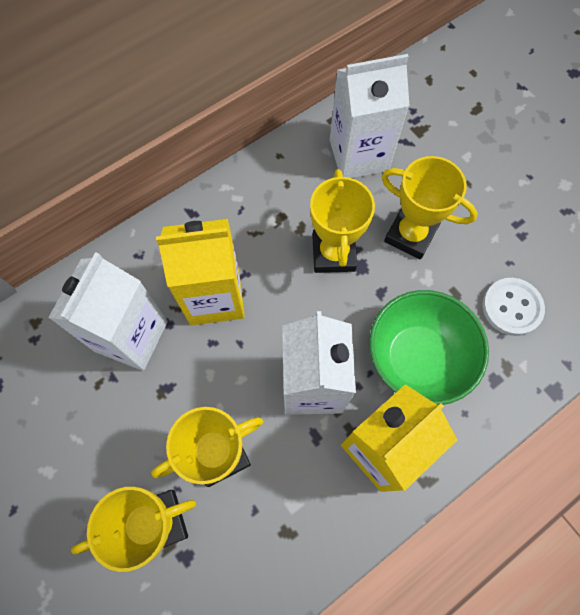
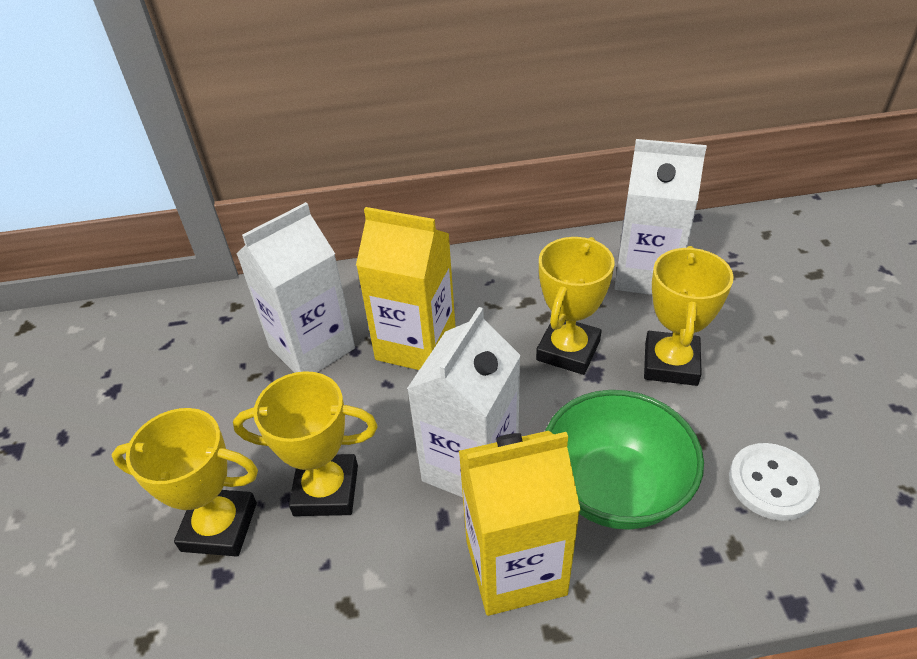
camera: 30 degrees right, 25 degrees down
yellow trophy [381,156,478,260] -> yellow trophy turned 45 degrees clockwise [644,246,734,386]

